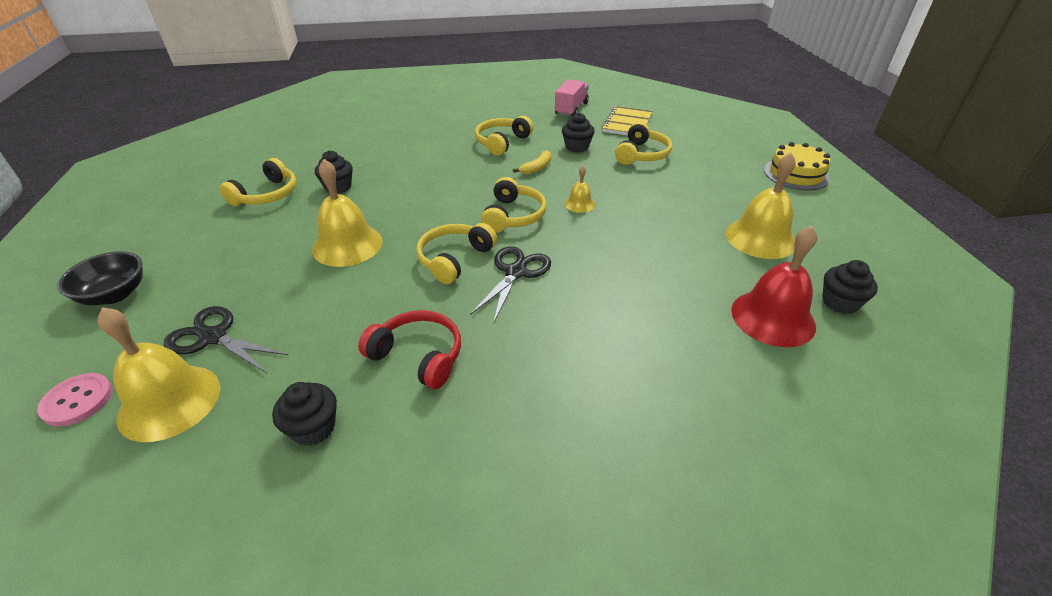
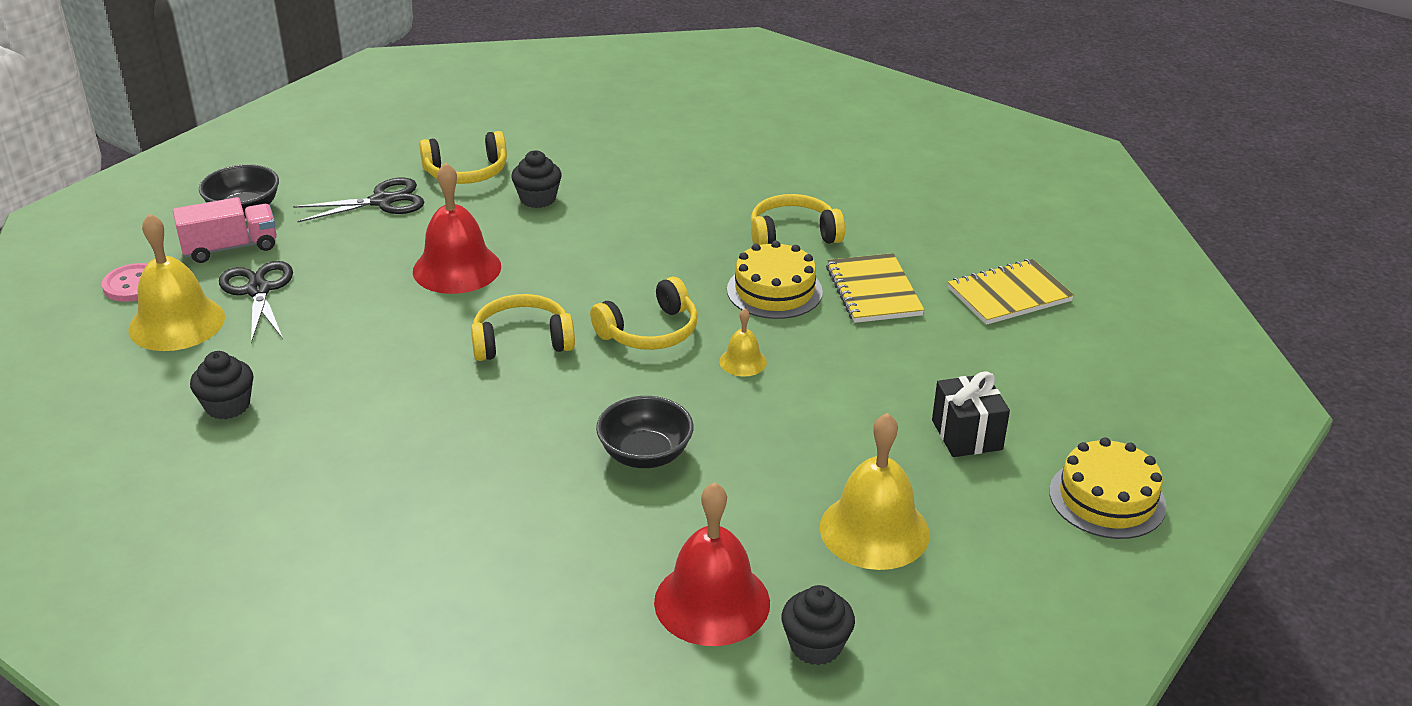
camera: 45 degrees right, 5 degrees down
yellow bell [312,159,383,267] -> red bell [413,162,501,294]
red headphones [358,310,461,389] -> none
black scissors [470,246,551,323] -> black scissors moved to [293,178,425,222]
yellow banana [513,150,551,175] -> yellow cake [727,241,823,319]
pink truck [555,79,589,116] -> pink truck moved to [173,197,277,263]
black cupcake [562,113,595,152] -> yellow notebook [826,253,924,323]
yellow headphones [615,122,672,165] -> none
none -> black bowl [596,396,694,468]
none -> black gift [932,371,1010,457]

